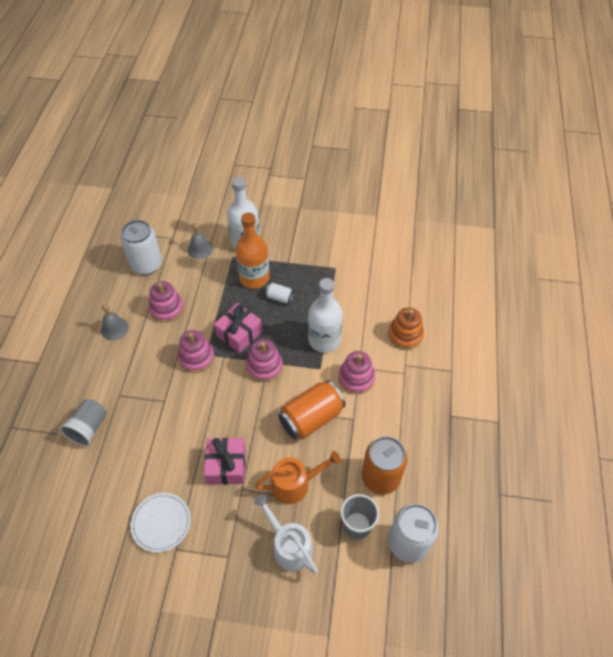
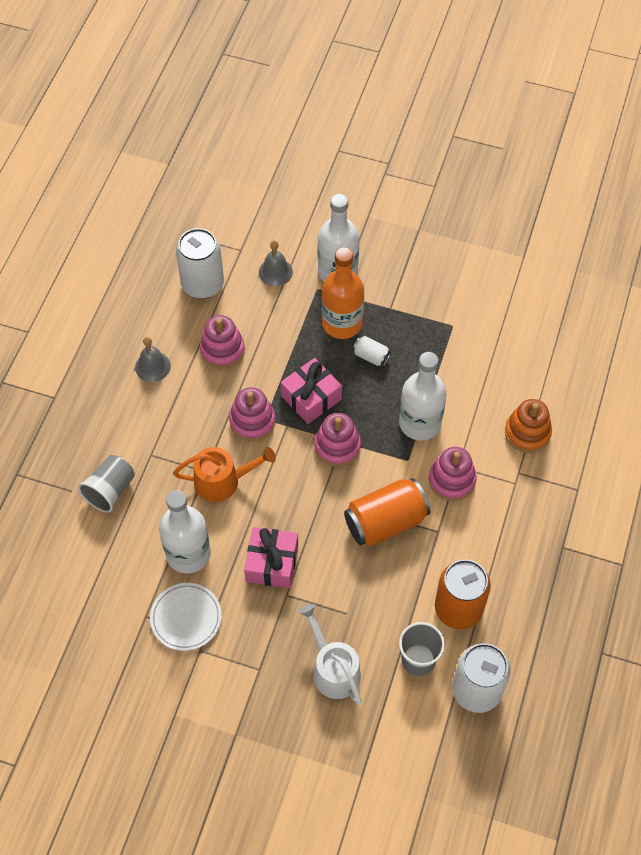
camera: 10 degrees right, 5 degrees up
orange watering can [255,451,341,504] -> orange watering can moved to [173,447,276,502]
none -> white bottle [159,490,211,574]

